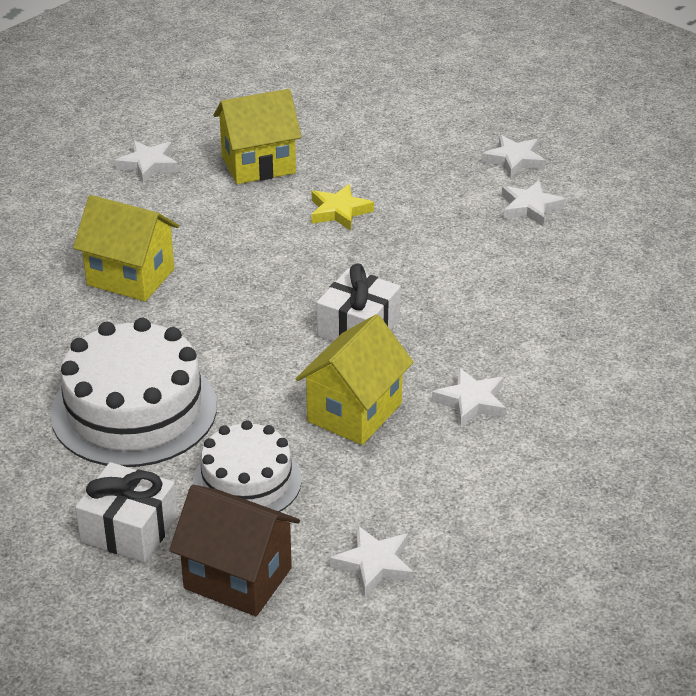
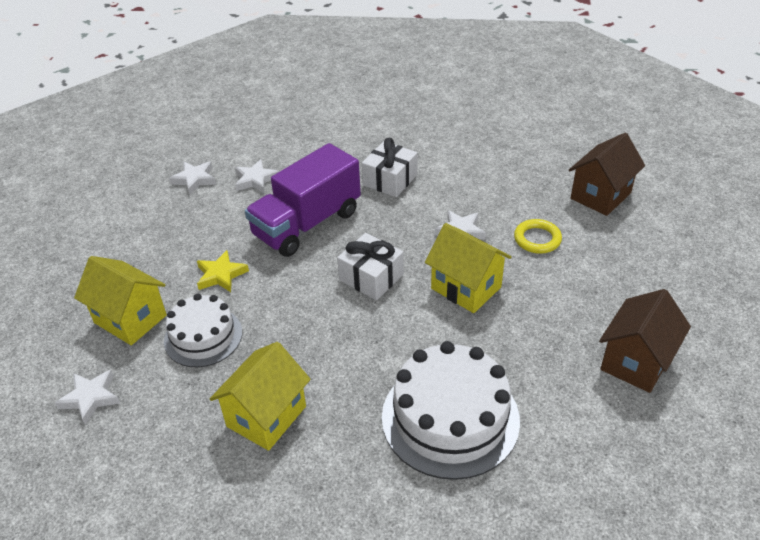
camera: 80 degrees left, 5 degrees up
white gift [75,462,178,563] -> white gift moved to [362,137,417,197]
white cake [193,420,302,512] -> white cake moved to [164,294,242,367]
yellow house [214,89,302,184] -> yellow house turned 45 degrees counterclockwise [74,256,167,345]
white star [330,525,414,597] -> none
none -> purple truck [245,143,361,257]
none -> yellow ring [514,219,562,254]
none -> brown house [569,133,645,216]

